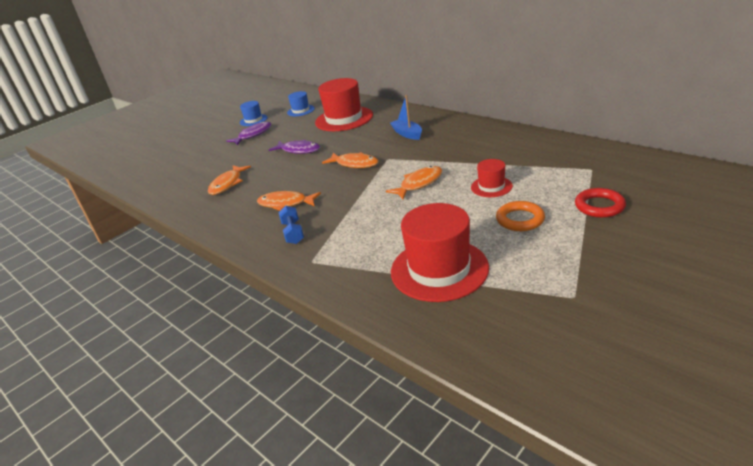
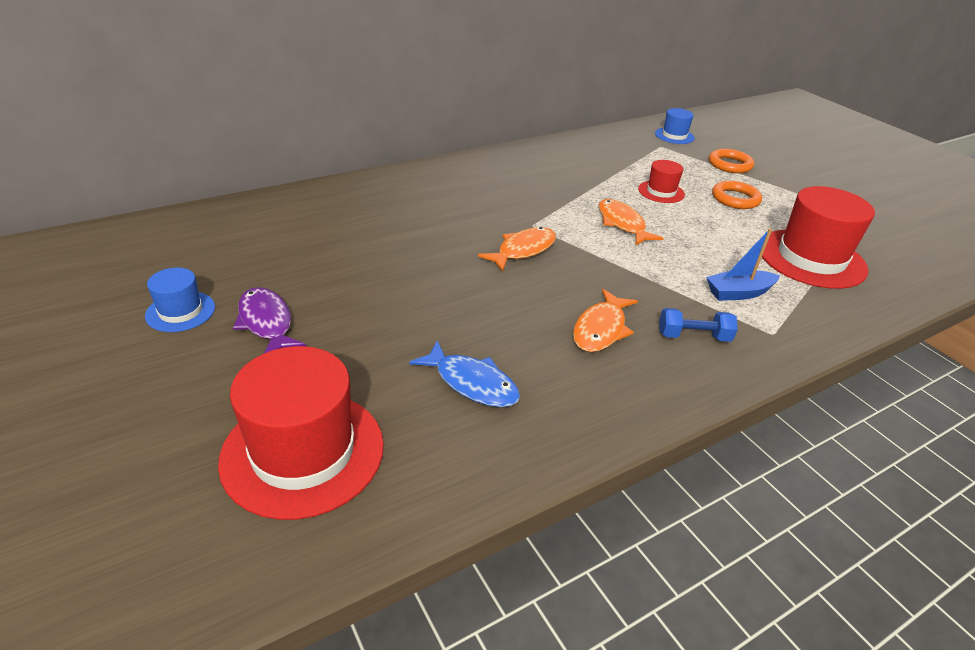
camera: 80 degrees left, 5 degrees up
orange fish [208,165,251,195] -> blue fish [409,341,520,407]
purple fish [269,140,320,154] -> none
blue hat [287,91,315,116] -> blue hat moved to [655,108,695,144]
red hat [315,78,373,131] -> red hat moved to [218,346,384,520]
blue boat [390,95,422,140] -> blue boat moved to [706,228,780,301]
red ring [575,188,626,218] -> orange ring [709,149,754,173]

